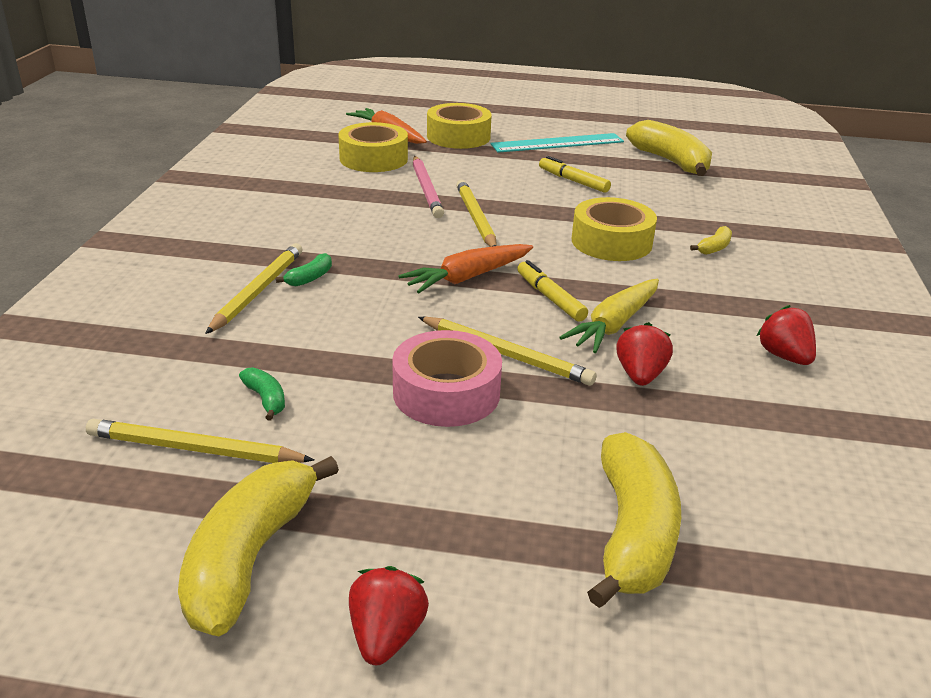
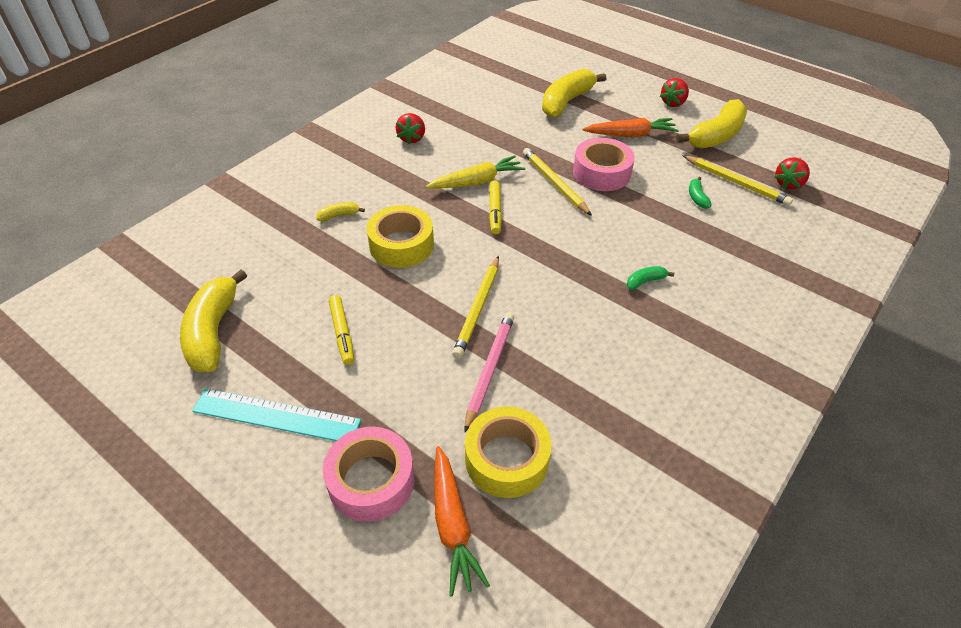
camera: 150 degrees left, 15 degrees up
yellow pencil [205,243,302,334] -> none
orange carrot [398,244,533,293] -> orange carrot moved to [582,118,679,137]
yellow tape [427,103,492,149] -> pink tape [323,427,414,522]
red strawberry [616,322,673,386] -> red strawberry moved to [774,157,810,189]

